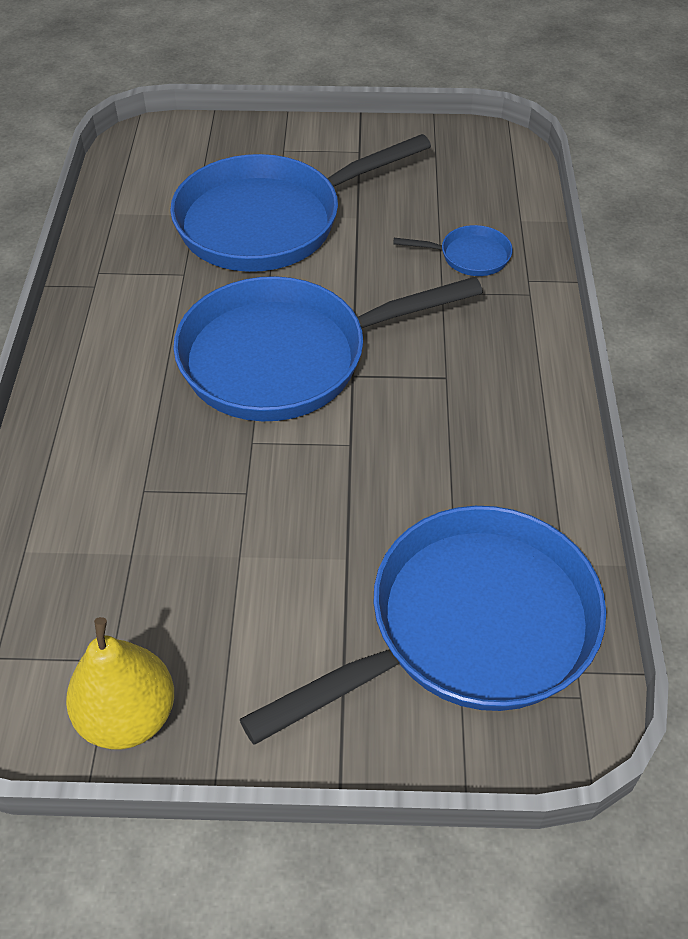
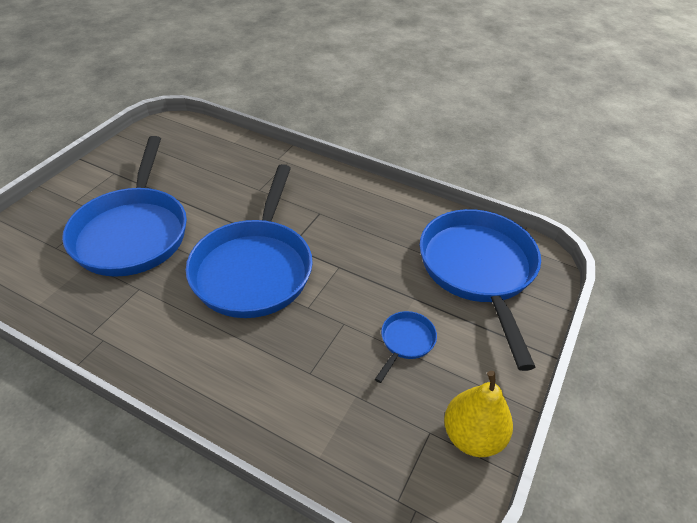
camera: 65 degrees left, 5 degrees down
blue pan [393,225,513,276] -> blue pan moved to [375,311,437,383]

